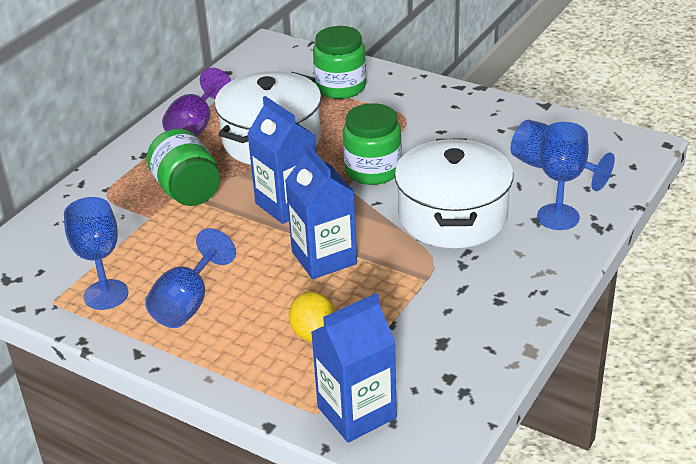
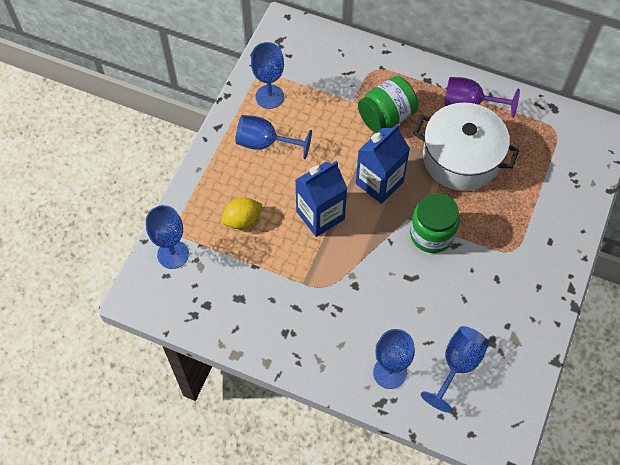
camera: 80 degrees right, 25 degrees up
blue carton [311,293,397,442] -> blue goblet [146,205,189,269]
green jar [313,26,366,99] -> none
white pot [395,138,514,248] -> none

